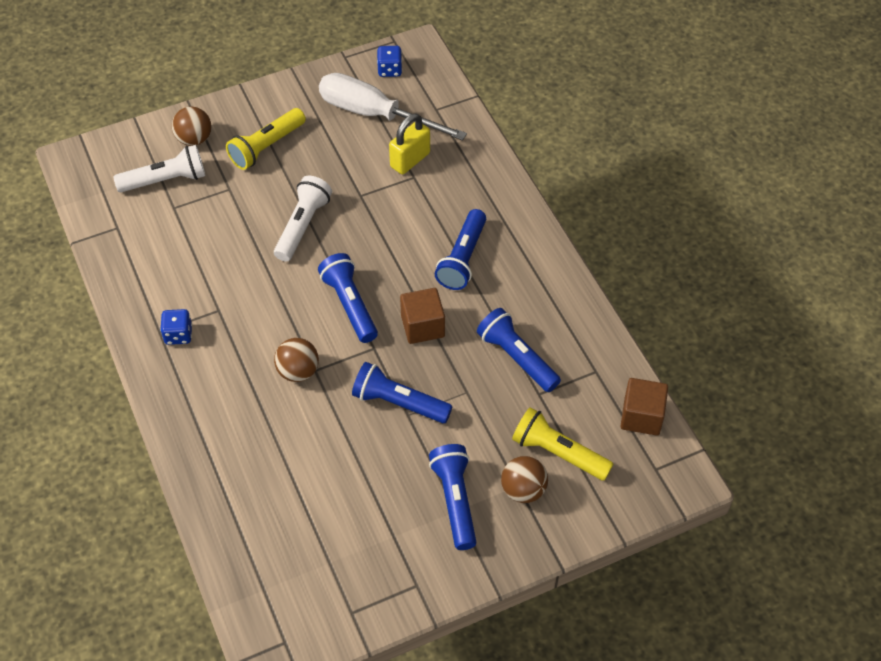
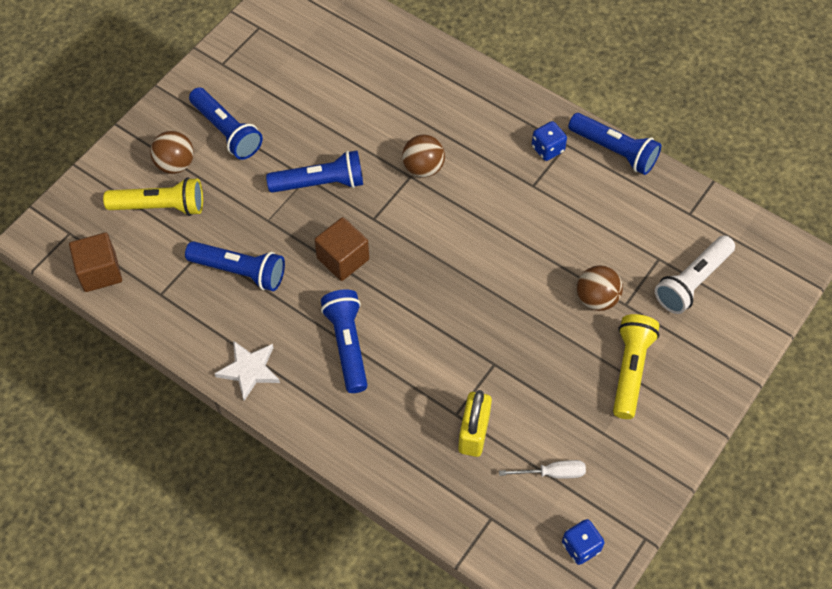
camera: 150 degrees right, 5 degrees up
brown ball [172,107,211,146] -> brown ball moved to [577,266,623,311]
white flashlight [274,176,332,262] -> none
blue flashlight [318,253,378,343] -> blue flashlight moved to [568,113,661,175]
white screwdriver [319,73,467,141] -> white screwdriver [499,460,586,479], size x0.43
none -> white star [214,341,280,401]

